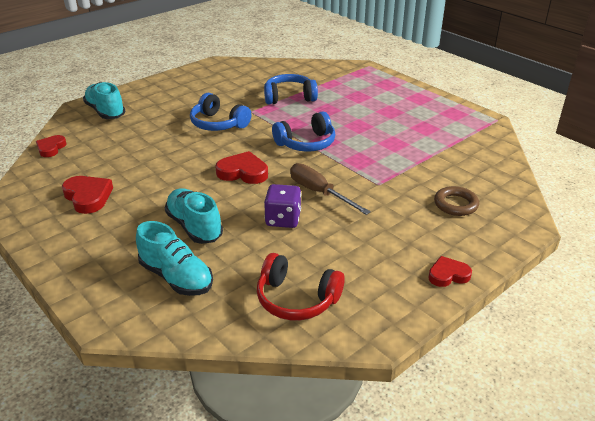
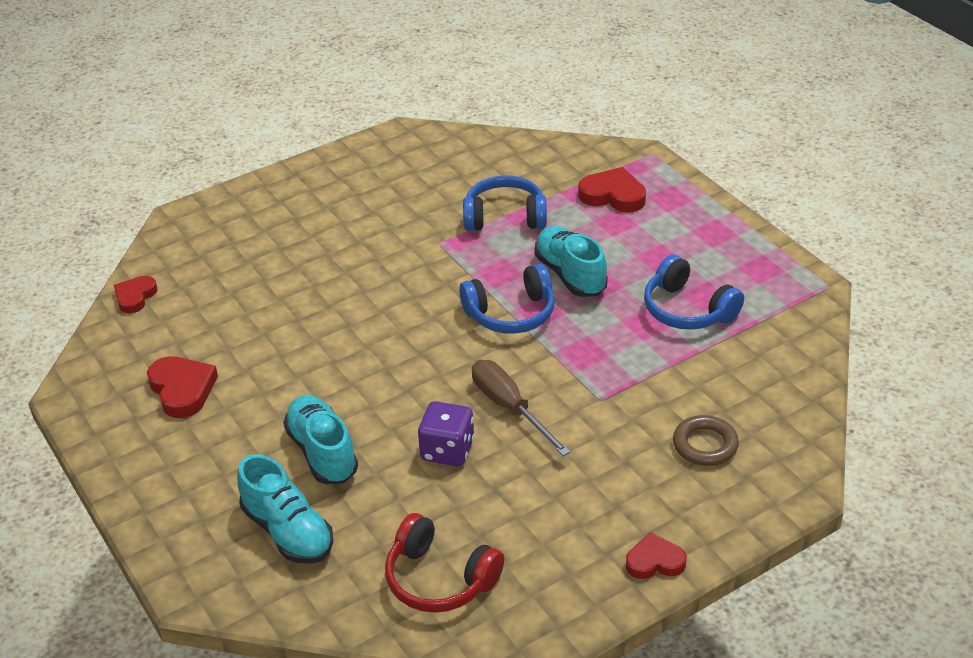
camera: 10 degrees right, 5 degrees up
turquoise shoe [83,82,126,119] -> turquoise shoe moved to [534,226,608,297]
blue headphones [190,93,251,131] -> blue headphones moved to [644,255,744,330]
red heart [215,151,268,184] -> red heart moved to [578,167,646,212]

